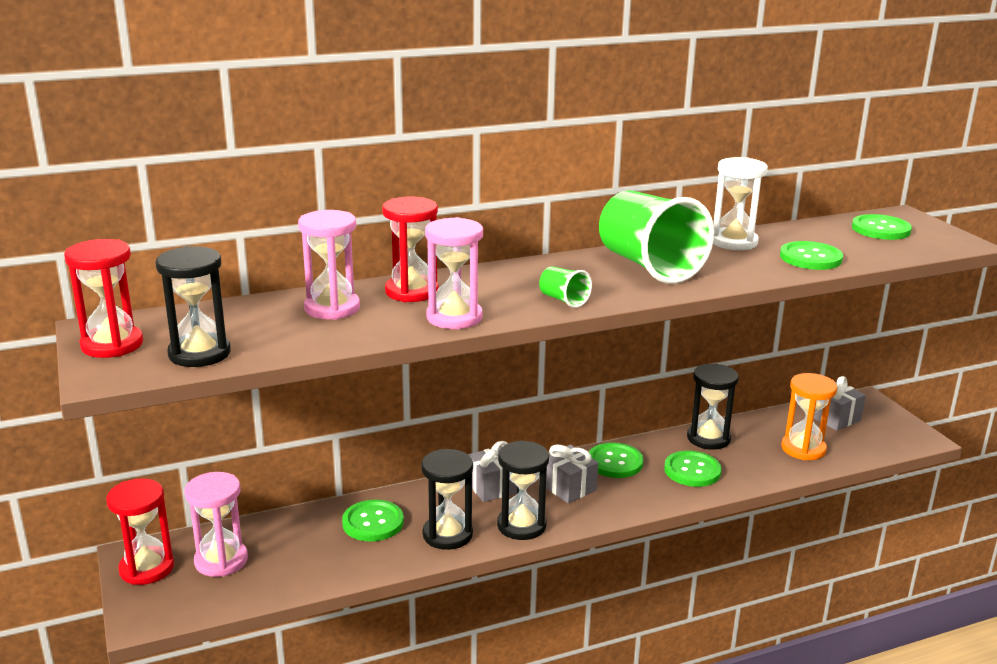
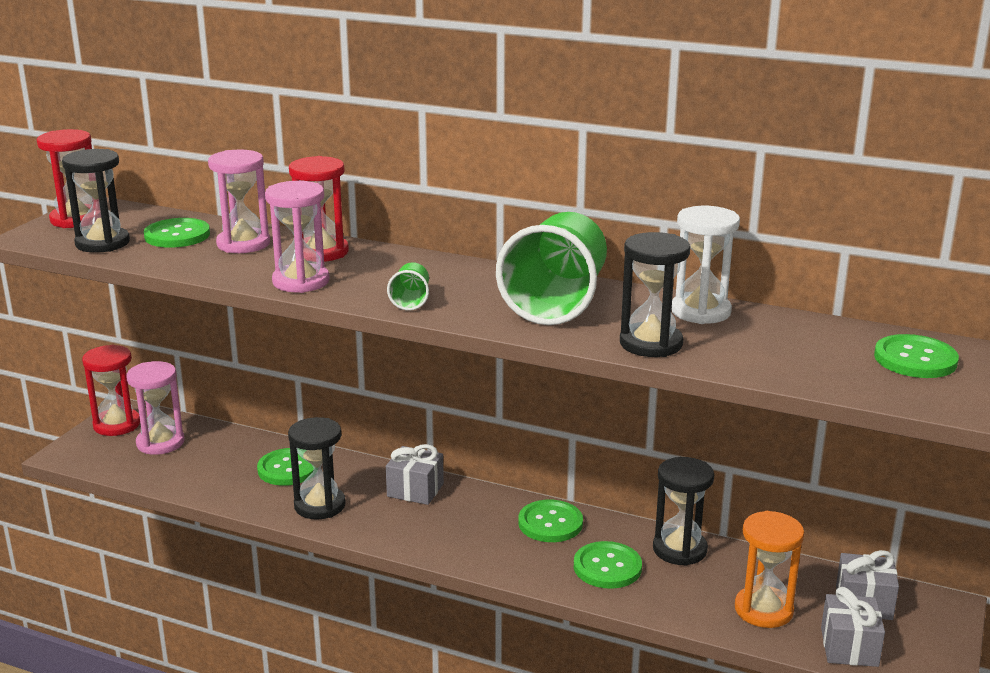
camera: 45 degrees right, 0 degrees up
black hourglass [497,440,549,540] -> black hourglass moved to [620,232,690,357]
grey gift [546,444,598,503] -> grey gift moved to [821,587,885,667]
green button [780,241,843,270] -> green button moved to [144,218,210,248]

